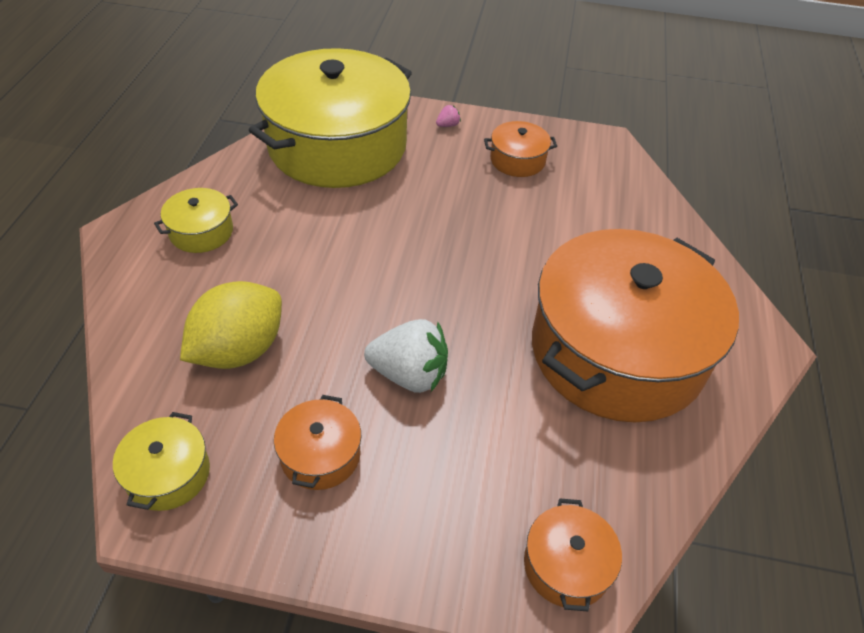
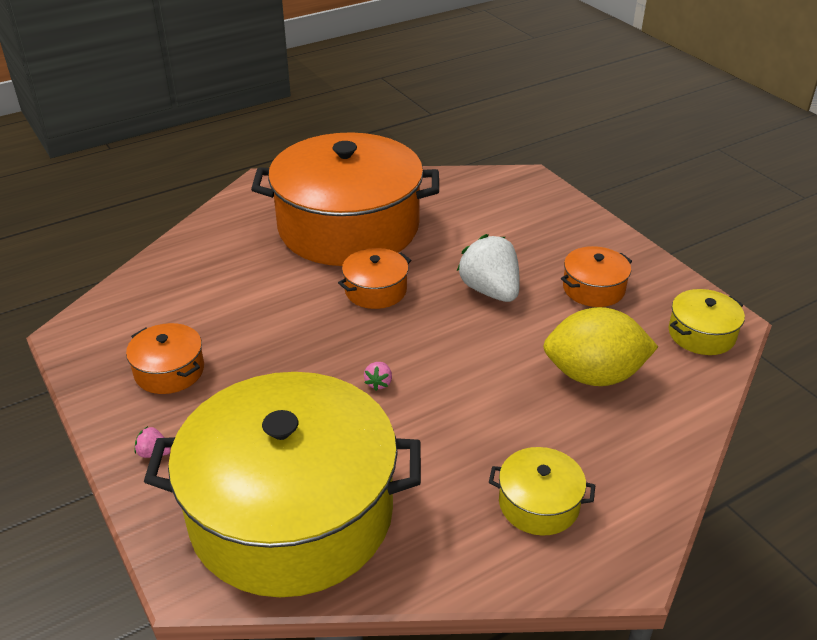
camera: 130 degrees left, 10 degrees down
orange pot [524,498,622,611] -> orange pot moved to [338,248,411,309]
none -> pink strawberry [364,362,392,391]

